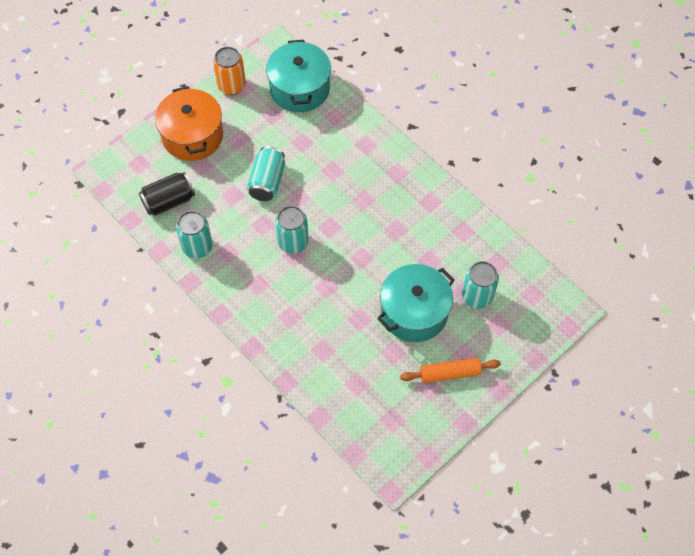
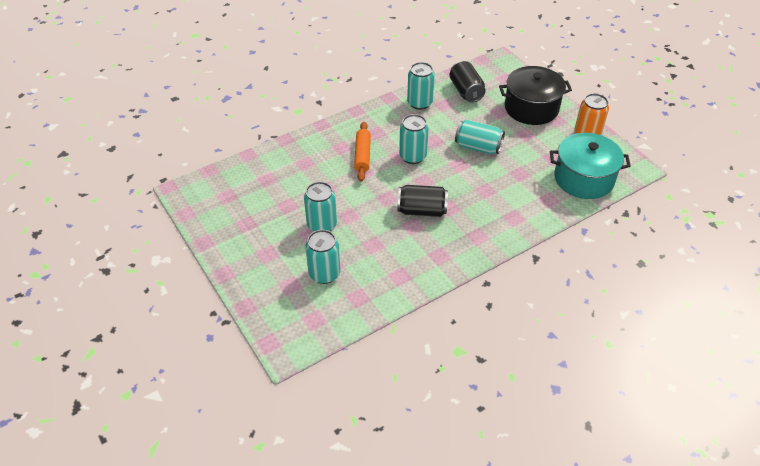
camera: 100 degrees right, 15 degrees down
orange pot [155,86,223,161] -> black pot [499,66,572,125]
turquoise pot [377,264,455,342] -> turquoise can [304,182,337,232]
orange rolling pin [400,358,501,383] -> orange rolling pin moved to [354,121,371,181]
none -> black can [398,185,448,217]

